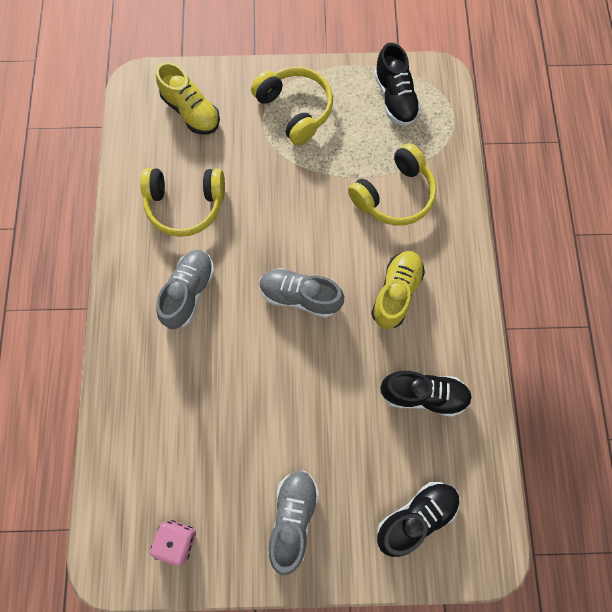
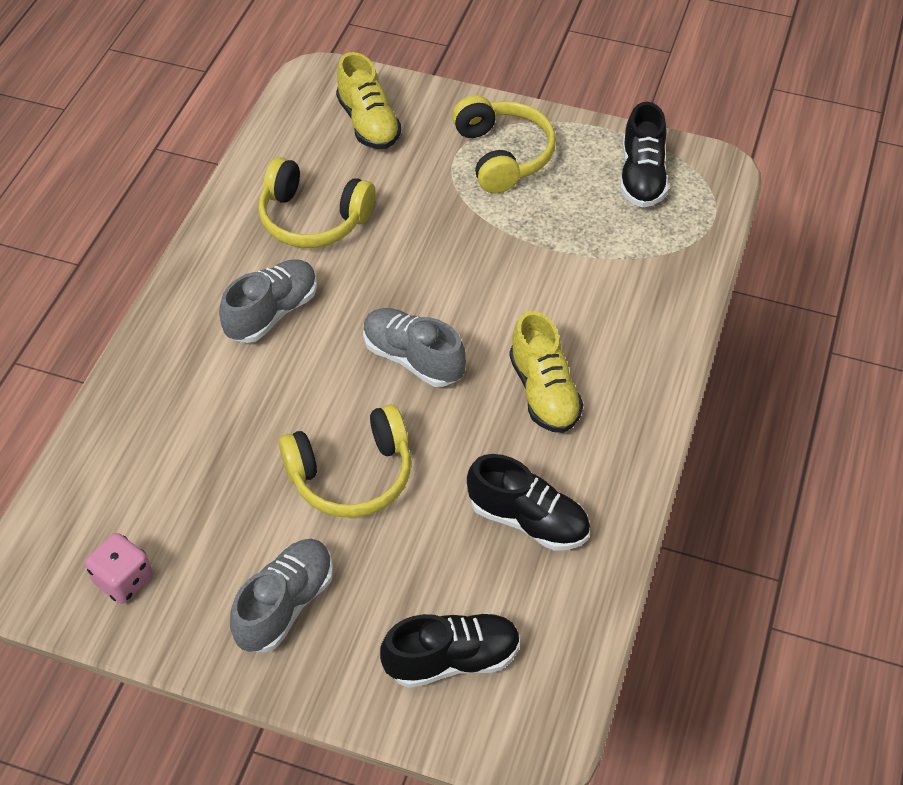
camera: 20 degrees right, 20 degrees down
yellow headphones [348,143,437,226] -> yellow headphones moved to [279,404,411,518]
yellow shoe [371,251,425,329] -> yellow shoe turned 120 degrees clockwise [509,311,584,433]

